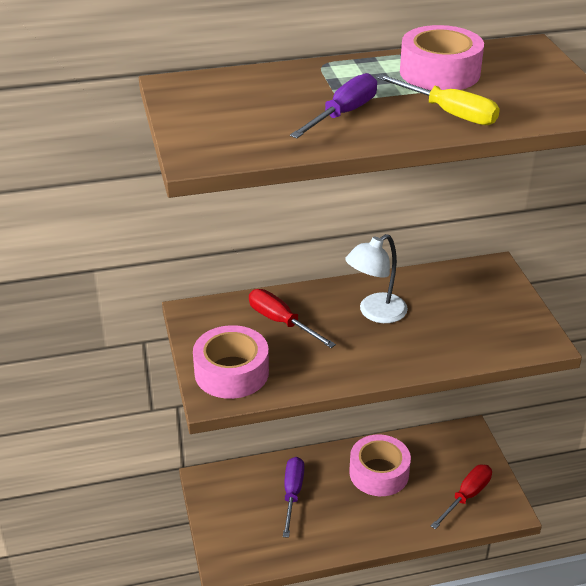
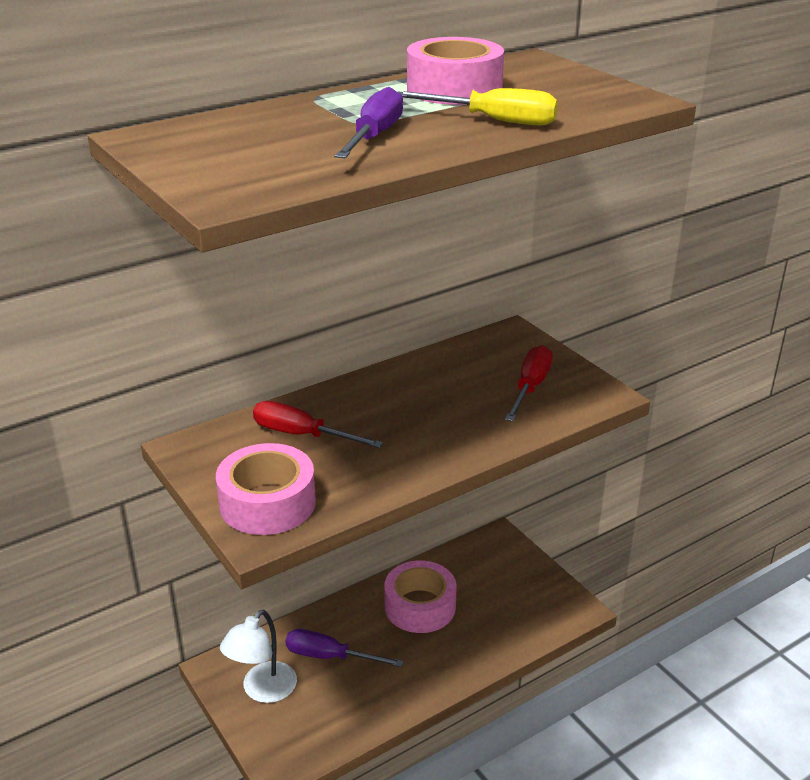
camera: 20 degrees left, 5 degrees down
purple screwdriver [283,457,304,538] -> purple screwdriver turned 60 degrees counterclockwise [285,629,404,667]
white lamp [345,234,408,323] -> white lamp moved to [220,610,297,703]
red screwdriver [431,465,492,529] -> red screwdriver moved to [505,345,553,422]

